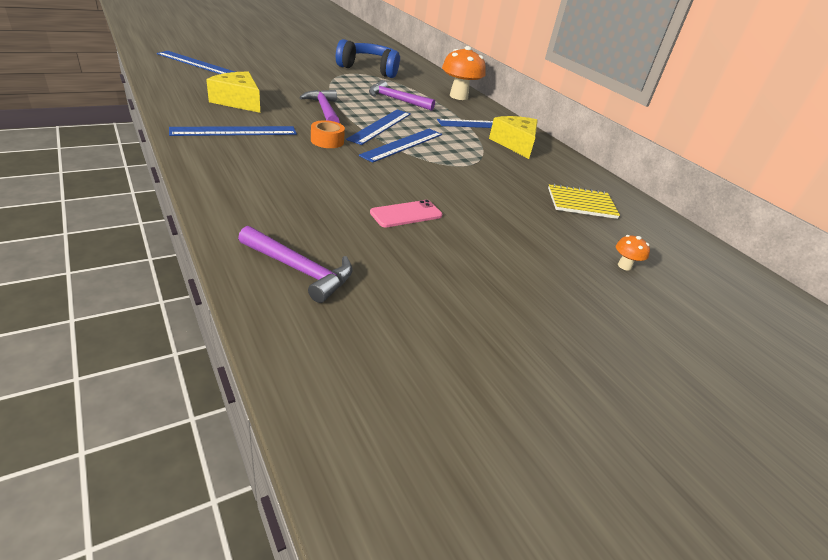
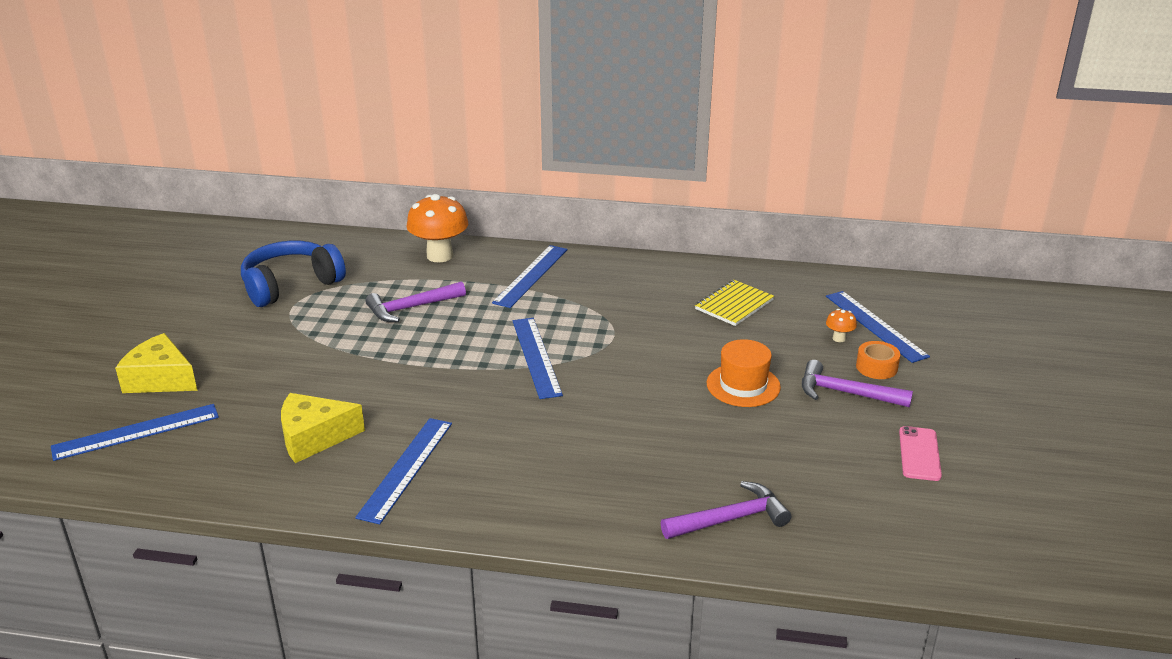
camera: 45 degrees left, 5 degrees down
purple hammer [299,90,340,123] -> purple hammer moved to [802,360,913,407]
orange tape [311,120,345,148] -> orange tape moved to [856,341,900,379]
blue ruler [346,109,411,145] -> blue ruler moved to [826,291,930,363]
pink phone [370,200,442,227] -> pink phone moved to [899,426,942,481]
yellow cheese [489,116,538,159] -> yellow cheese moved to [115,333,197,393]
none -> orange hat [707,339,781,407]

